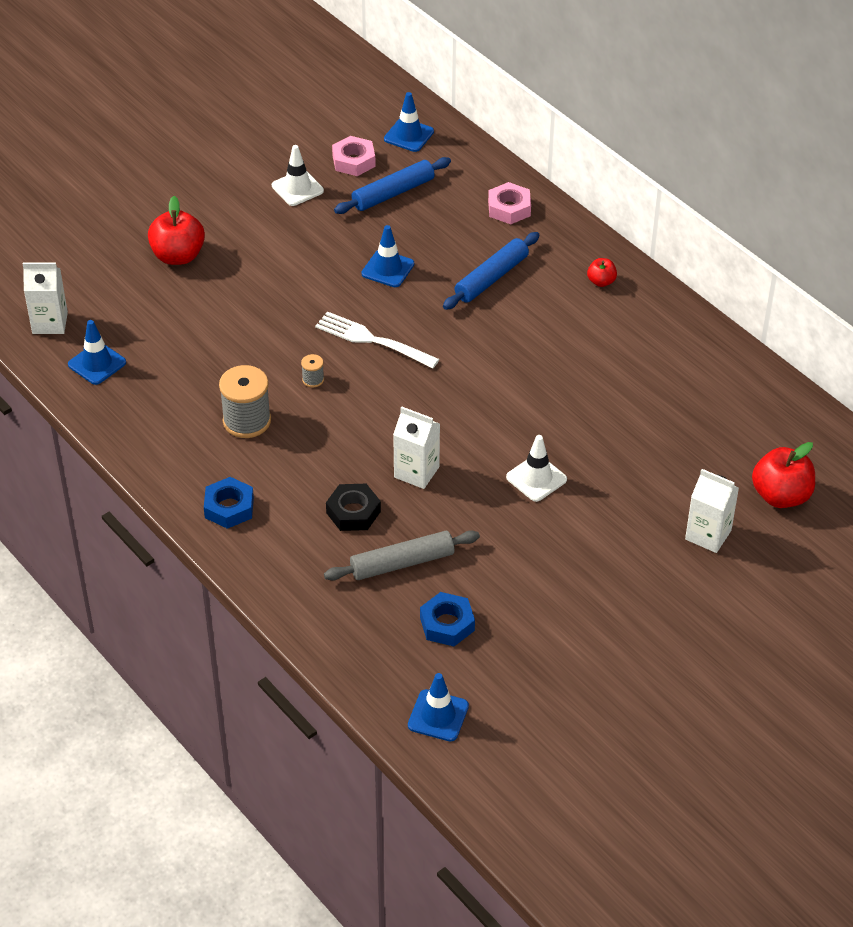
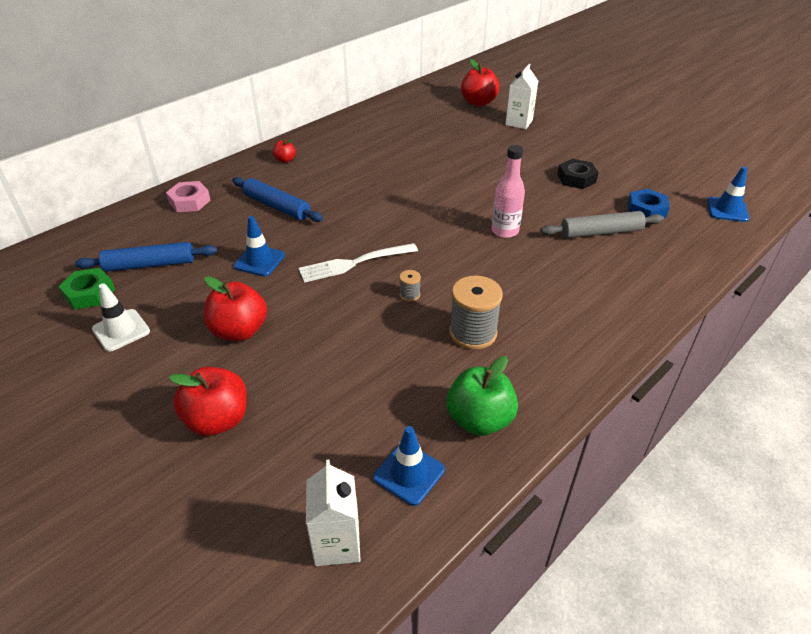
camera: 95 degrees left, 5 degrees down
blue nut [204,477,254,529] -> none
white fork [315,311,439,368] -> white fork turned 45 degrees clockwise [299,243,418,283]
grey rolling pin [324,531,480,581] -> grey rolling pin turned 75 degrees counterclockwise [541,211,664,238]
black nut [326,484,381,531] -> black nut moved to [557,159,599,189]
pink nut [332,136,376,176] -> green nut [59,268,115,309]
blue rolling pin [334,157,451,214] -> blue rolling pin turned 60 degrees counterclockwise [75,242,217,272]
blue traffic cone [384,92,434,152] -> none
white carton [393,407,440,489] -> pink bottle [491,145,525,238]
white traffic cone [506,435,567,502] -> none
none -> red apple [204,276,267,341]
none -> green apple [446,356,518,436]

